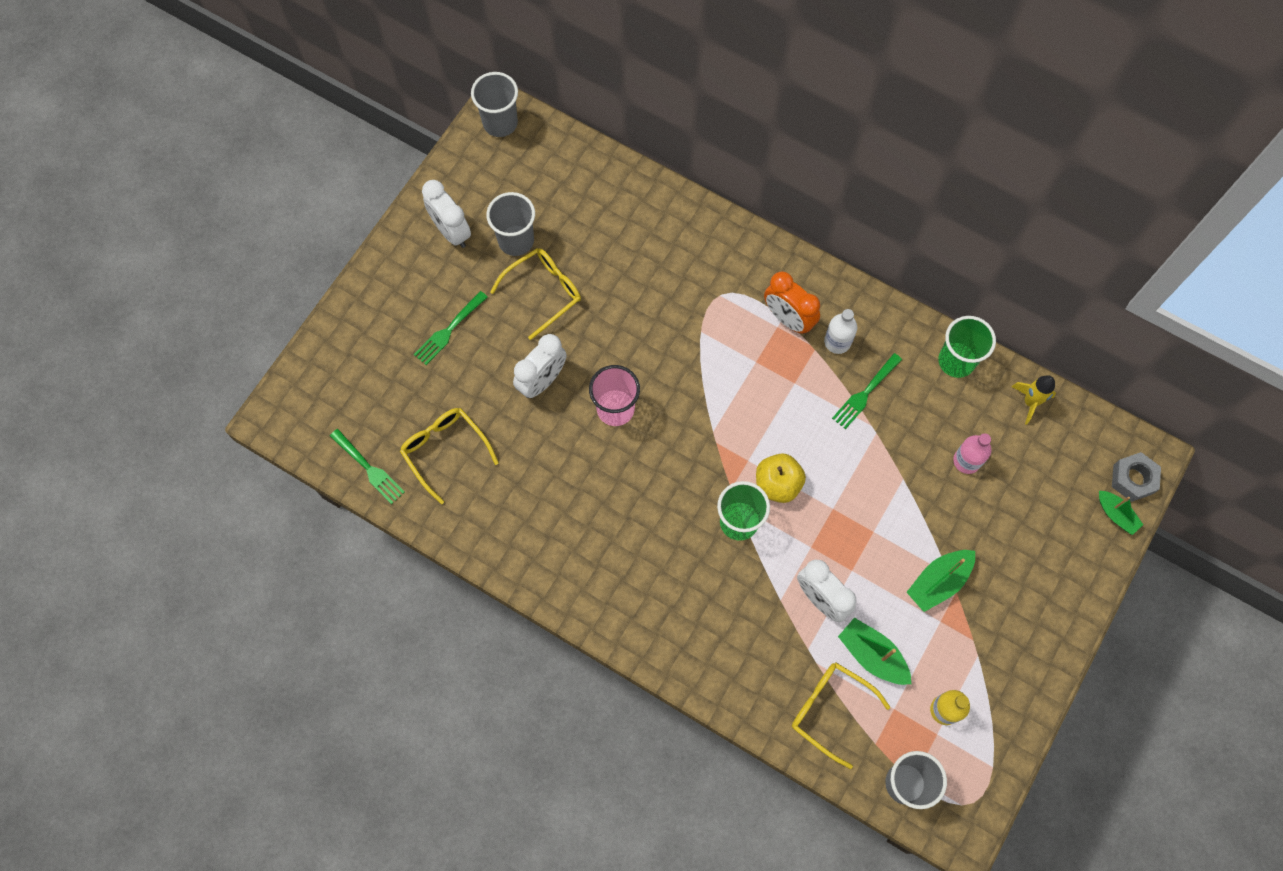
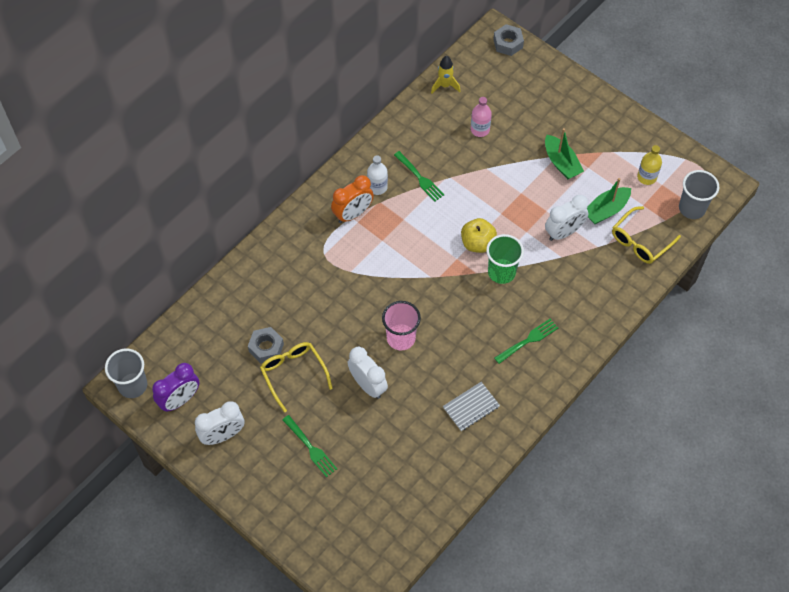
camera: 80 degrees left, 10 degrees down
green fork [330,429,405,504] -> green fork moved to [494,319,558,364]
yellow glasses [400,408,499,504] -> none
grey cup [486,192,535,256] -> none
green cup [938,316,996,378] -> none
green boat [1099,491,1143,535] -> none
none -> purple clock [152,363,200,412]
none -> grey nut [248,327,284,363]
none -> grey notebook [443,382,500,431]

